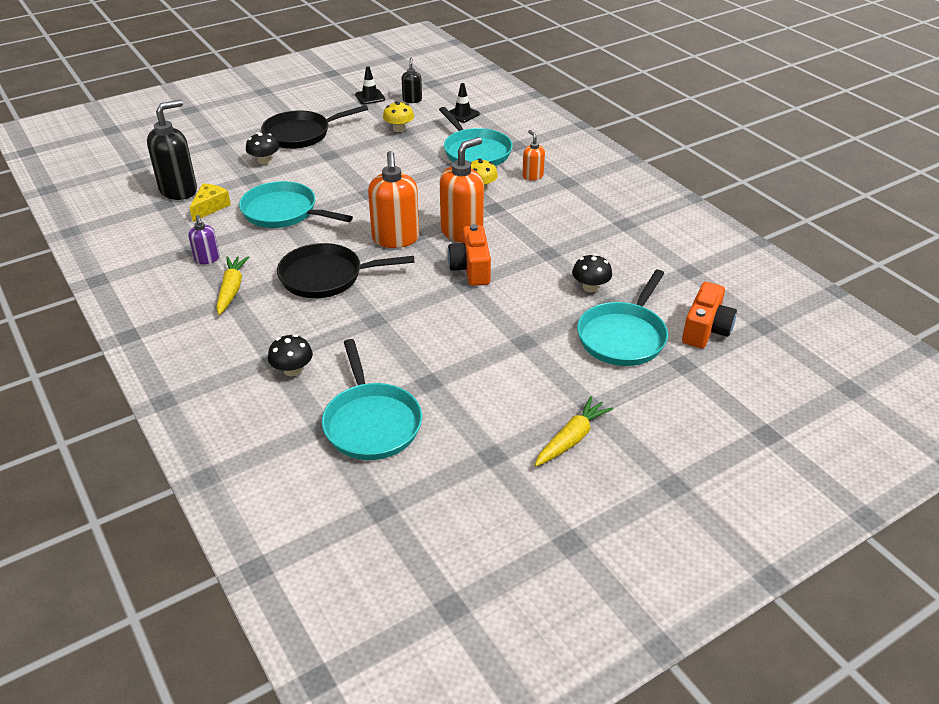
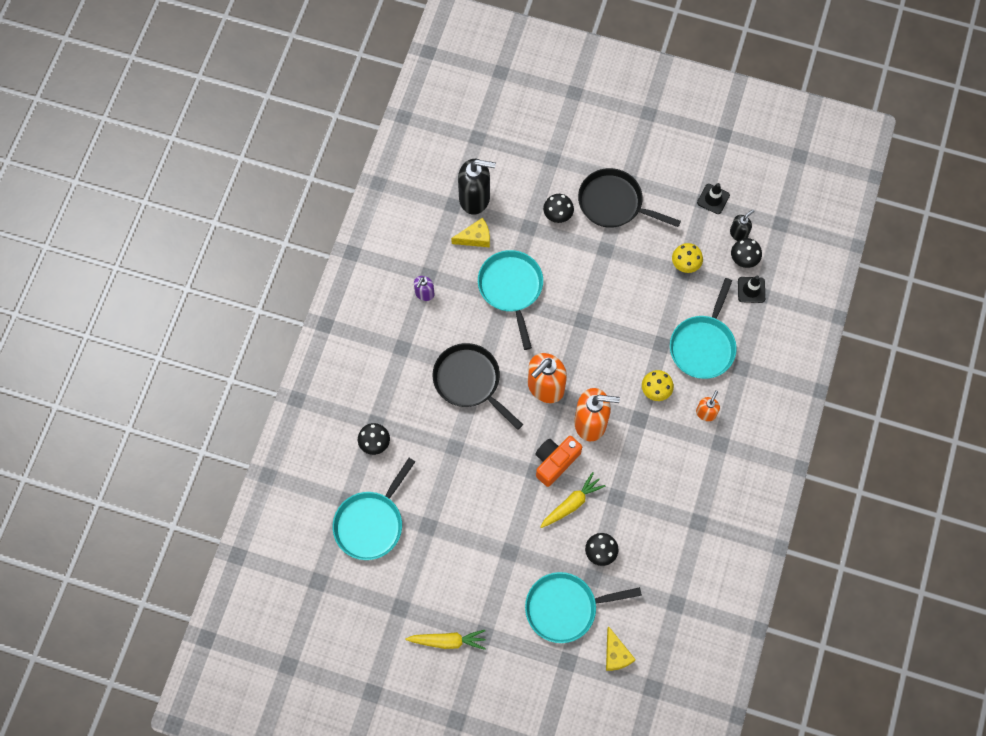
camera: 50 degrees right, 30 degrees up
yellow carrot [216,256,249,315] -> yellow carrot moved to [540,472,605,528]
orange camera [682,282,737,349] -> yellow cheese [606,626,636,671]
none -> black mushroom [731,238,762,268]

